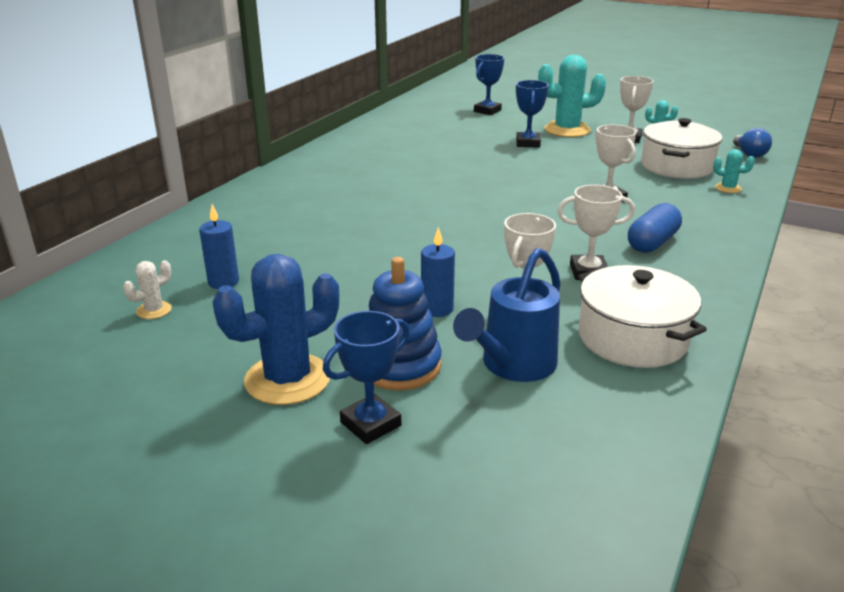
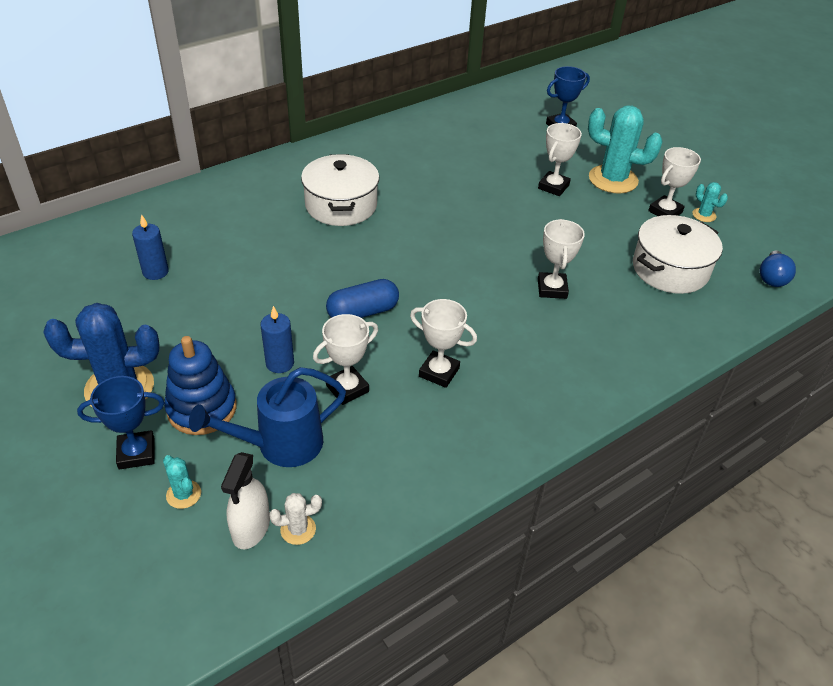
camera: 25 degrees right, 15 degrees up
white cactus [123,260,172,319] -> white cactus moved to [269,493,322,545]
blue trophy [516,80,549,147] -> white trophy [538,123,582,196]
white pot [578,265,707,368] -> white pot moved to [301,154,379,226]
blue capsule [628,203,682,253] -> blue capsule moved to [326,279,399,318]
turquoise cactus [713,149,755,193] -> turquoise cactus moved to [163,455,201,509]
none -> white spray bottle [221,452,270,549]

